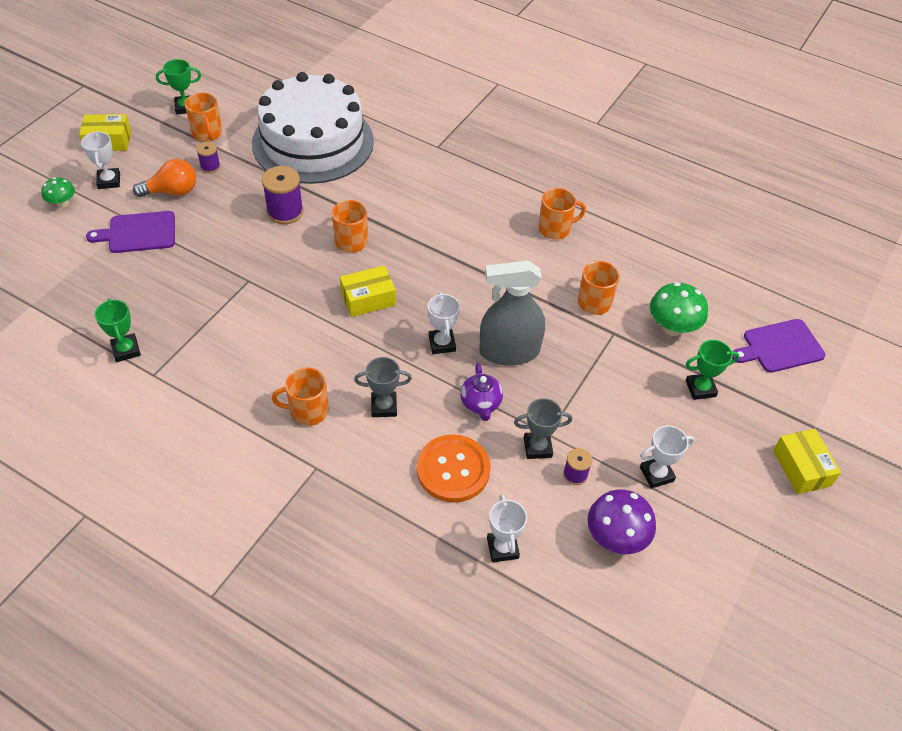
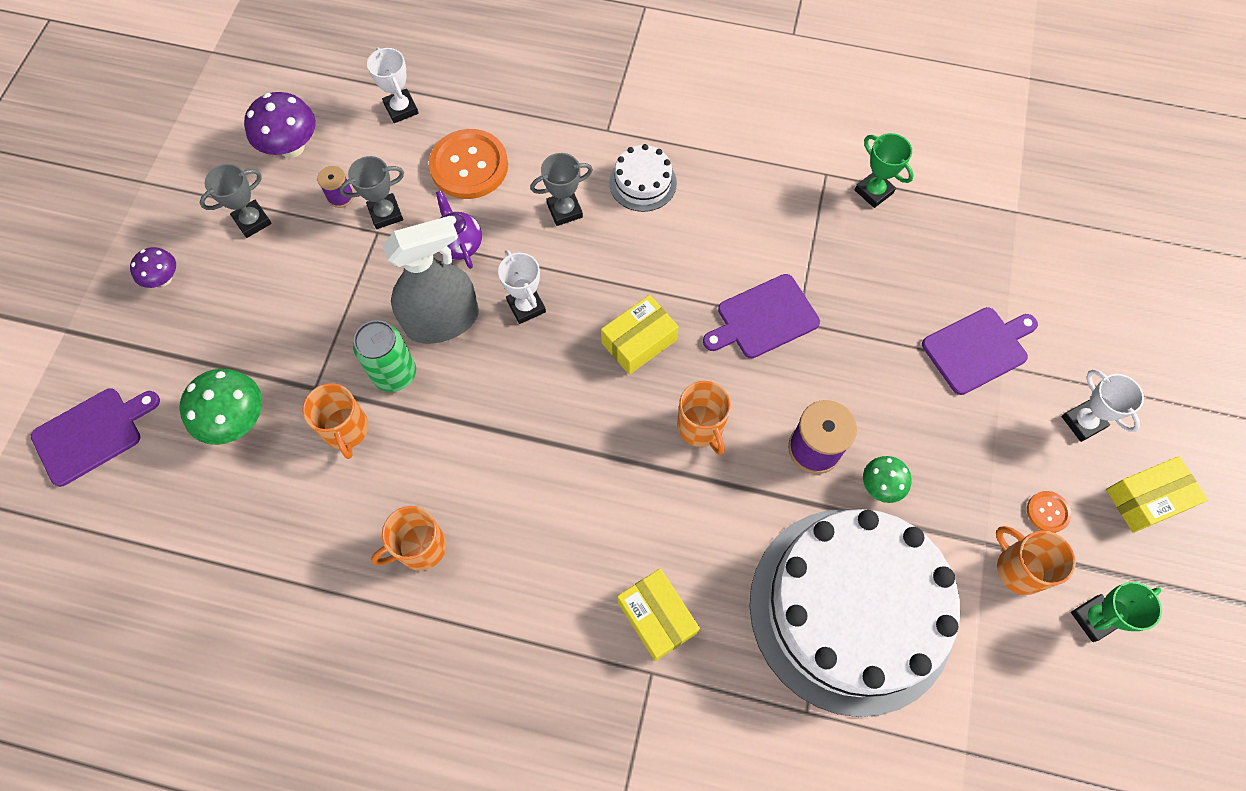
camera: 165 degrees right, 15 degrees up
green mushroom [41,177,75,208] -> green mushroom moved to [863,456,912,503]
orange light bulb [133,159,196,197] -> none
purple spool [196,142,220,173] -> none
orange mug [272,367,329,426] -> white cake [609,144,677,212]
white trophy [640,426,695,488] -> grey trophy [199,164,272,238]
green trophy [686,340,739,400] -> none
yellow box [773,429,841,494] -> yellow box moved to [617,568,700,661]
none -> purple mushroom [130,247,176,288]
none -> green can [353,320,416,392]
none -> purple cutting board [703,274,820,358]
none -> orange button [1027,491,1071,533]

